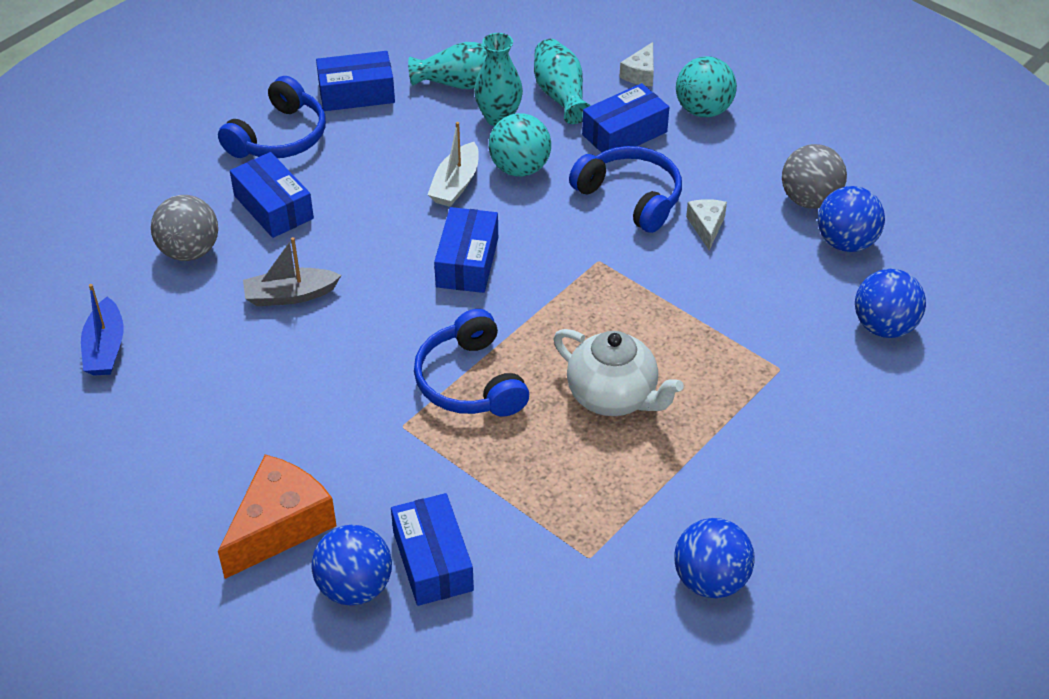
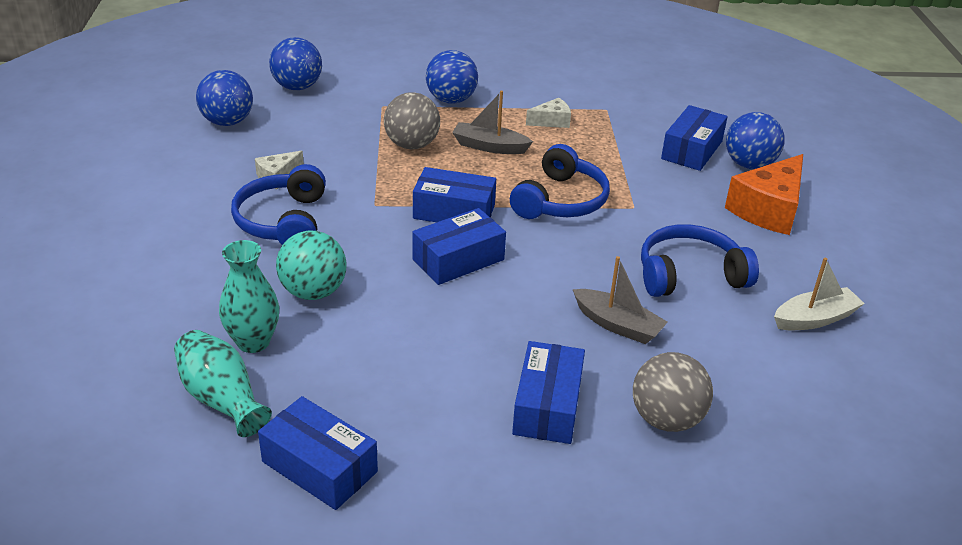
camera: 135 degrees left, 10 degrees down
blue boat [81,284,124,376] -> none
blue headphones [218,76,326,158] -> blue headphones moved to [641,224,759,297]
orange cheese [218,455,337,579] -> orange cheese turned 45 degrees counterclockwise [725,154,803,235]
white boat [427,122,479,207] -> white boat moved to [774,258,865,330]
turquoise vase [534,39,591,124] -> none
white teapot [554,329,684,416] -> grey boat [452,91,533,154]
blue box [582,83,669,153] -> blue box moved to [413,167,496,222]
white cheese [620,42,654,86] -> white cheese moved to [526,98,571,128]
blue ball [674,518,755,598] -> blue ball moved to [426,50,478,104]
turquoise ball [676,57,737,117] -> none
grey ball [782,144,847,209] -> grey ball moved to [384,92,440,149]

